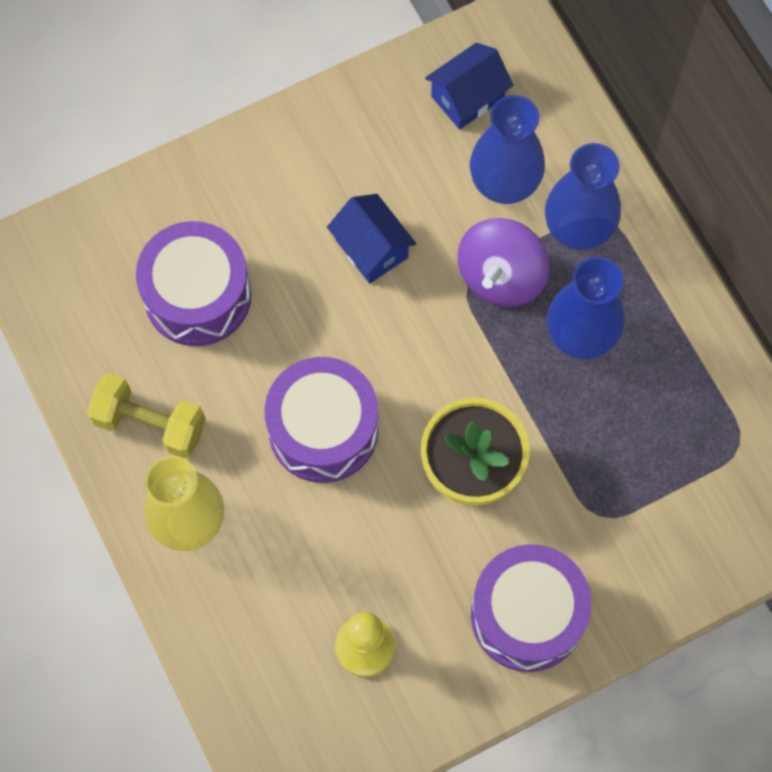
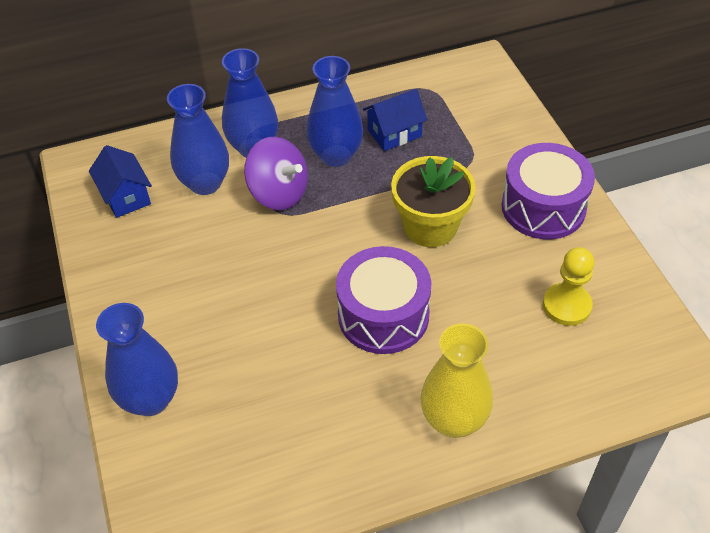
camera: 80 degrees left, 20 degrees down
yellow dumbbell [87,373,206,458] -> none
purple drum [136,221,251,346] -> none
blue house [327,194,416,284] -> blue house moved to [363,89,428,151]
none -> blue vase [96,303,178,416]

